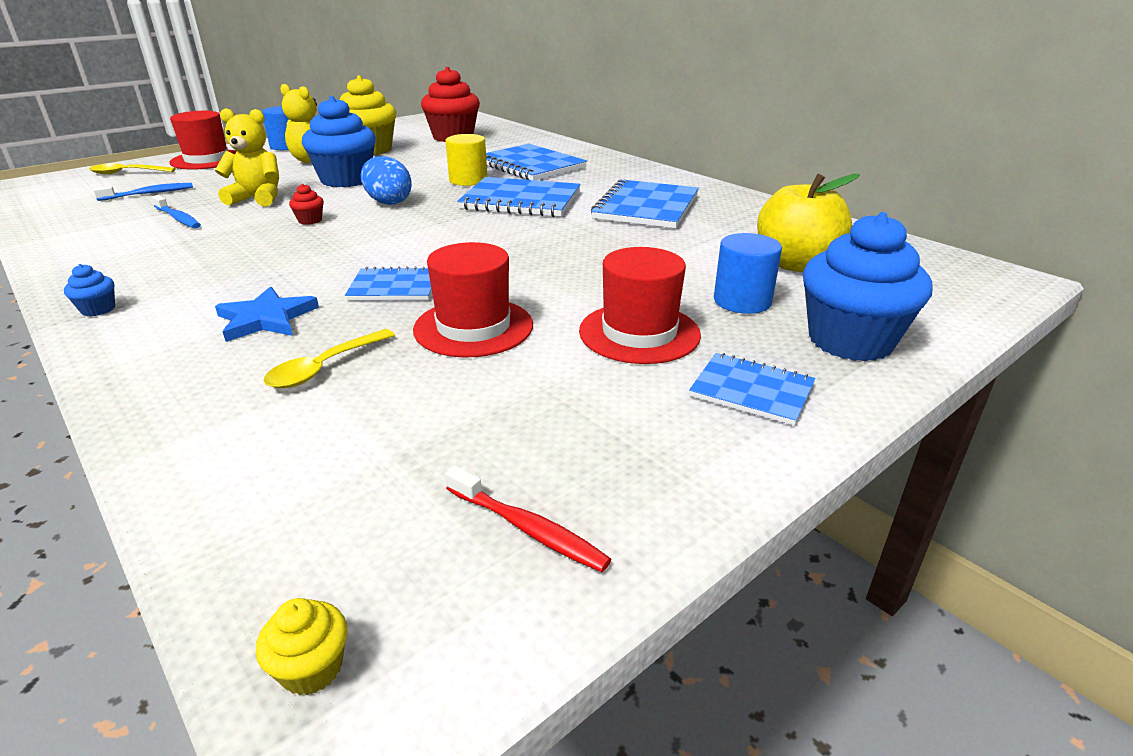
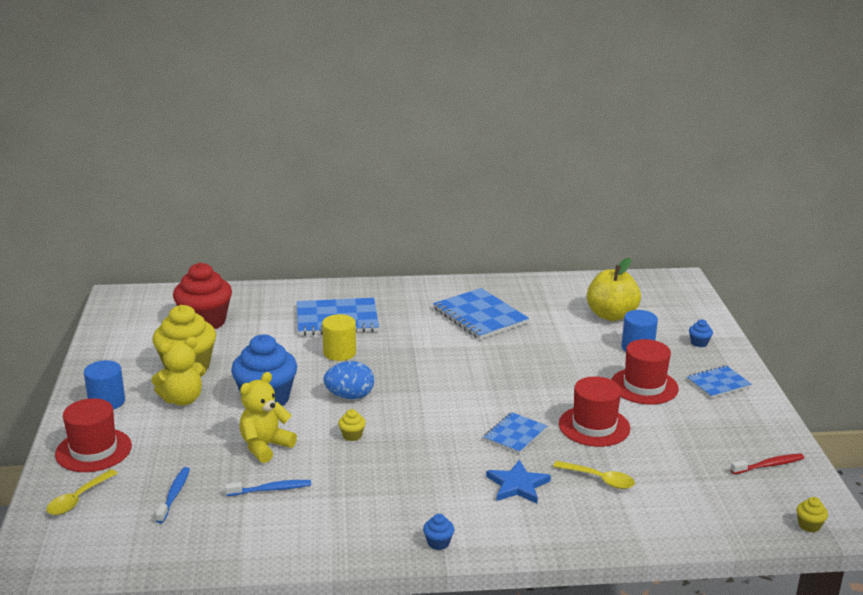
camera: 55 degrees left, 5 degrees down
yellow spoon [263,329,395,388] -> yellow spoon turned 45 degrees counterclockwise [553,461,635,489]
red cupcake [289,184,324,225] -> yellow cupcake [338,409,366,441]
blue notebook [457,177,581,217] -> none
blue cupcake [803,212,932,362] -> blue cupcake [689,319,713,347], size x0.40

